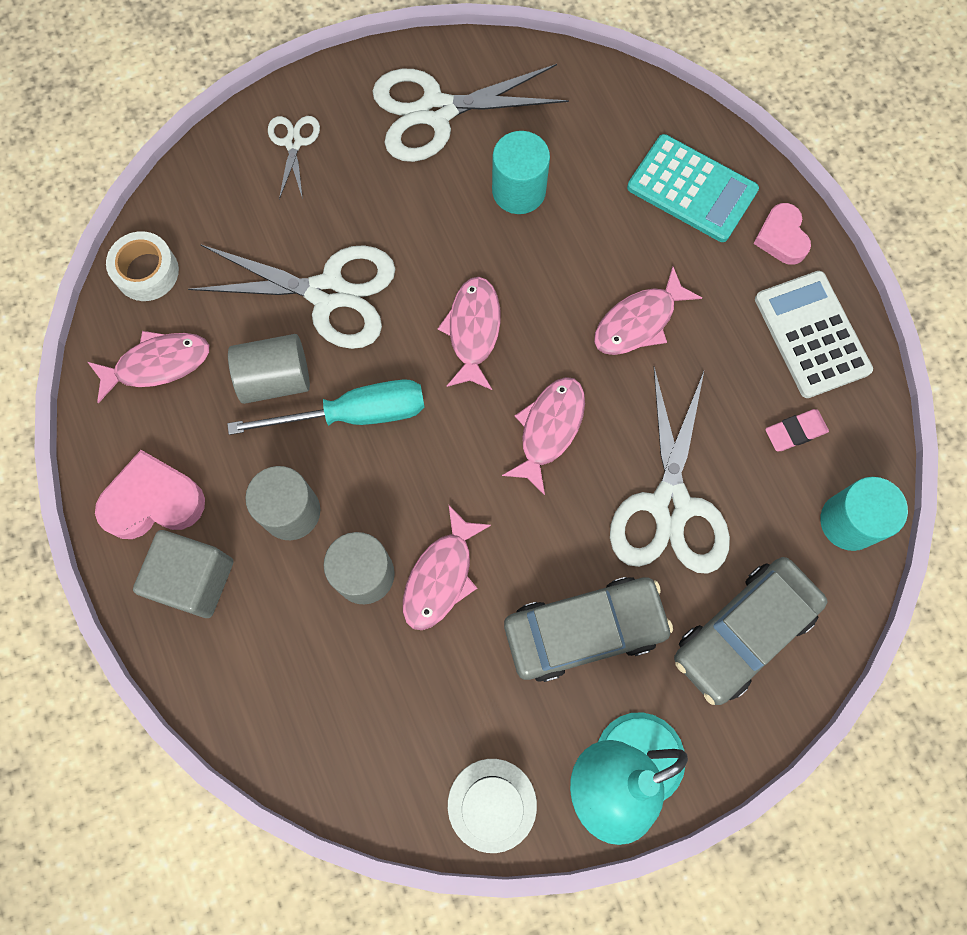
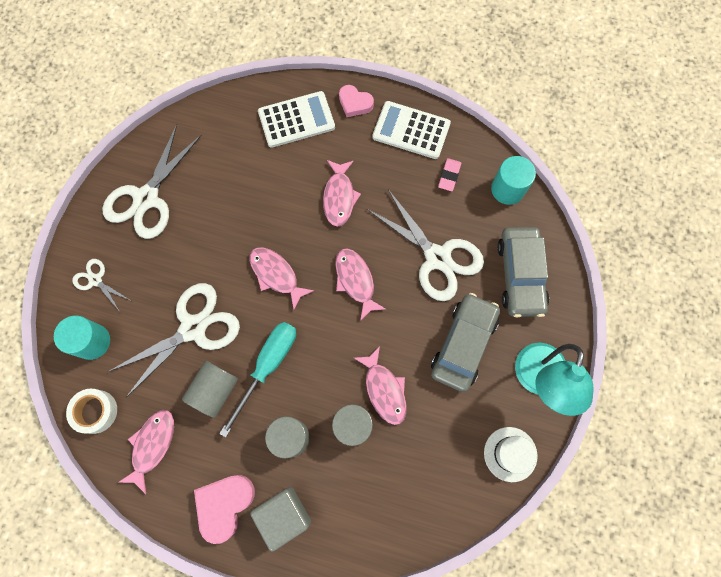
camera: 50 degrees left, 0 degrees up
turquoise cylinder [492,131,550,214] -> turquoise cylinder moved to [54,315,110,360]
turquoise calculator [627,134,759,242] -> white calculator [258,91,335,148]

